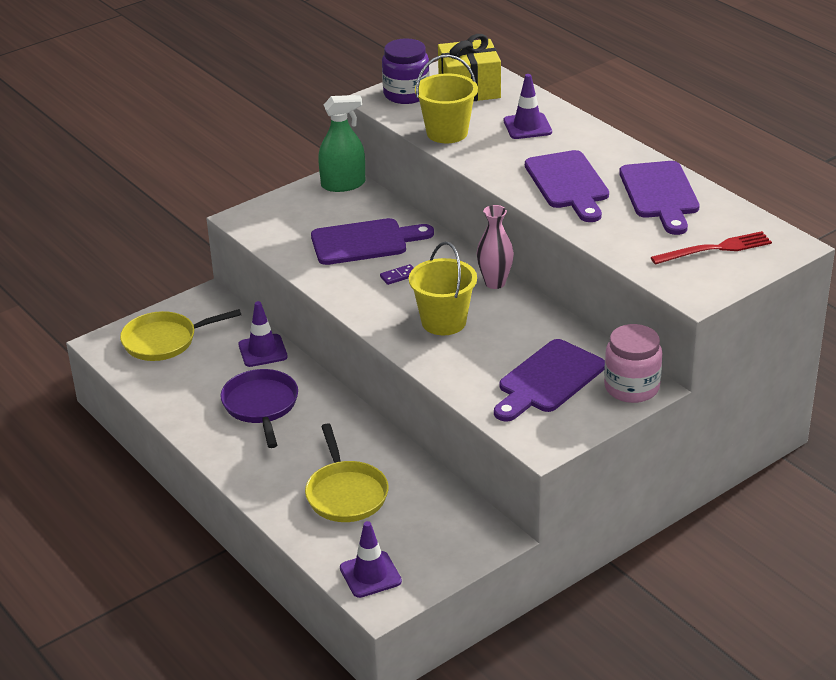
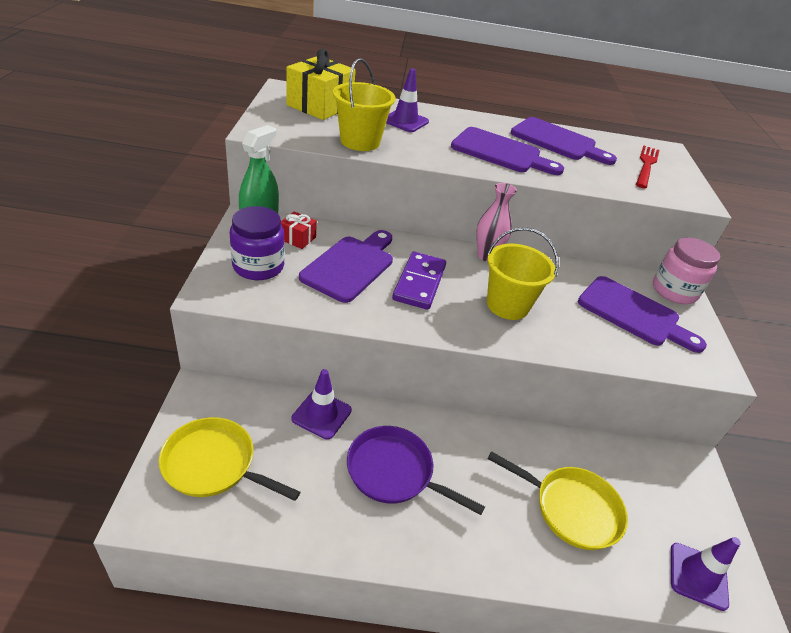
camera: 55 degrees left, 5 degrees up
yellow pan [120,309,241,361] -> yellow pan turned 90 degrees clockwise [159,417,300,501]
purple domino [380,264,414,285] -> purple domino [392,252,446,310], size x2.20
purple jar [382,38,430,104] -> purple jar moved to [230,206,285,280]
purple cutting board [494,339,605,422] -> purple cutting board turned 45 degrees counterclockwise [578,276,707,353]
none -> red gift [281,212,317,249]

